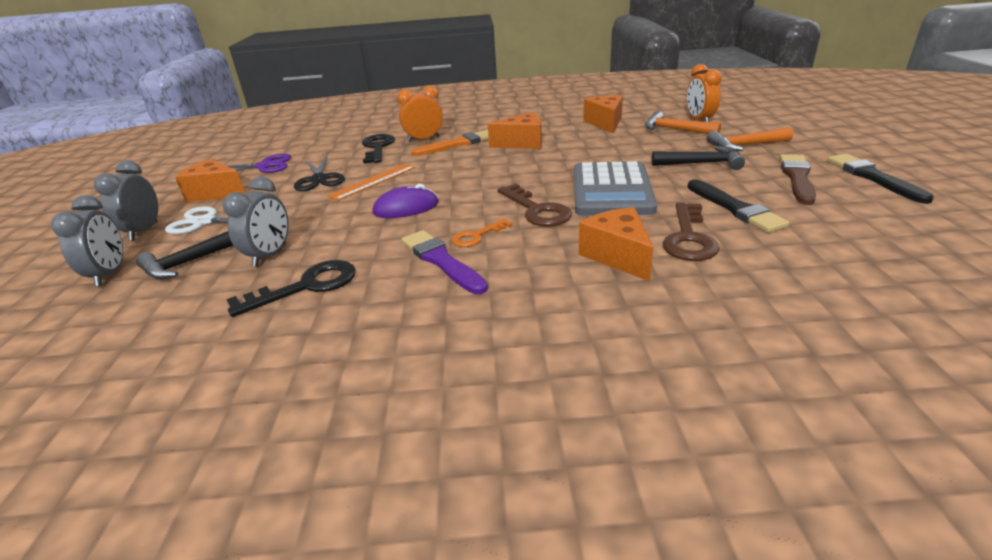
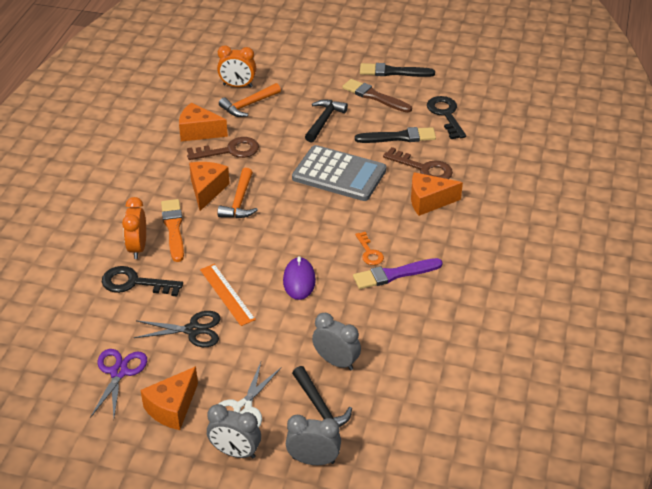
camera: 75 degrees left, 10 degrees up
black key [226,260,356,317] -> black key moved to [427,96,466,139]
brown key [498,184,572,227] -> brown key moved to [187,137,259,160]
orange hammer [707,127,793,151] -> orange hammer moved to [217,168,258,218]

